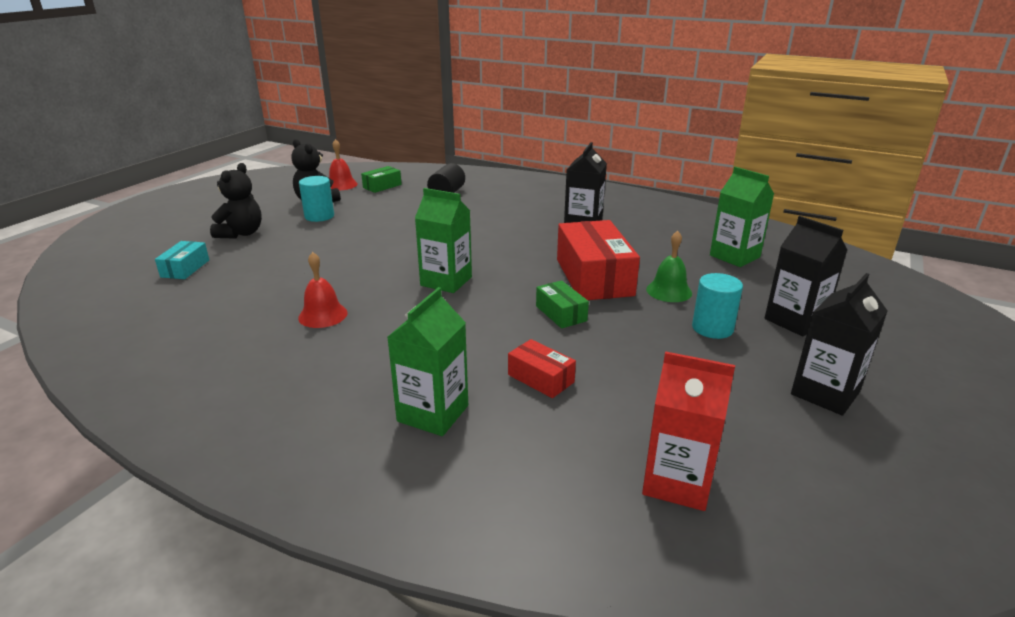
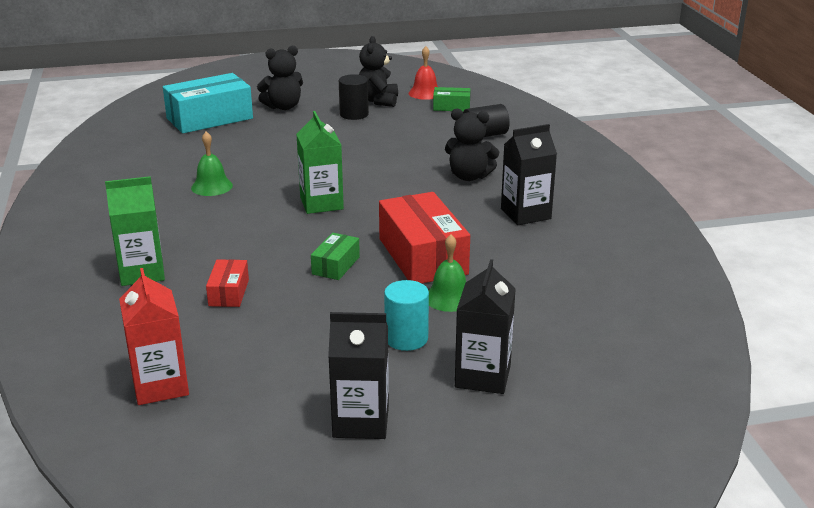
camera: 50 degrees right, 0 degrees up
turquoise box [155,241,209,279] -> turquoise box [163,73,253,133], size x2.02
red bell [298,252,347,328] -> green bell [191,132,233,196]
turquoise cylinder [299,176,334,222] -> black cylinder [339,74,369,120]
red box [557,220,640,300] -> red box turned 60 degrees counterclockwise [379,192,470,283]
green carton [710,167,774,267] -> none
none -> black teddy bear [445,109,499,181]

